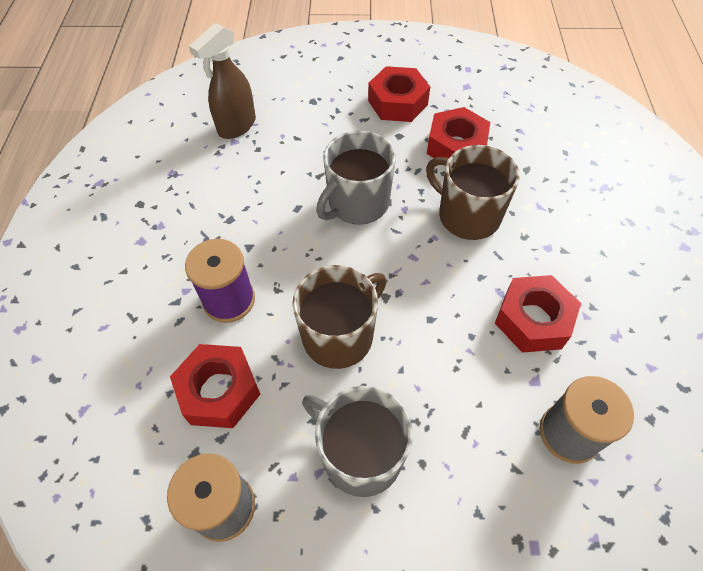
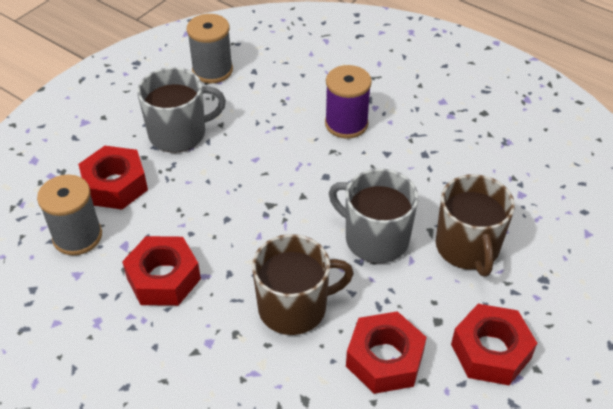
camera: 125 degrees right, 10 degrees down
red nut [170,344,260,428] -> red nut moved to [78,146,148,210]
brown spray bottle [189,23,256,139] -> none
brown mug [292,265,387,369] -> brown mug moved to [436,174,515,276]
grey mug [316,131,396,225] -> grey mug turned 45 degrees counterclockwise [329,169,419,263]

